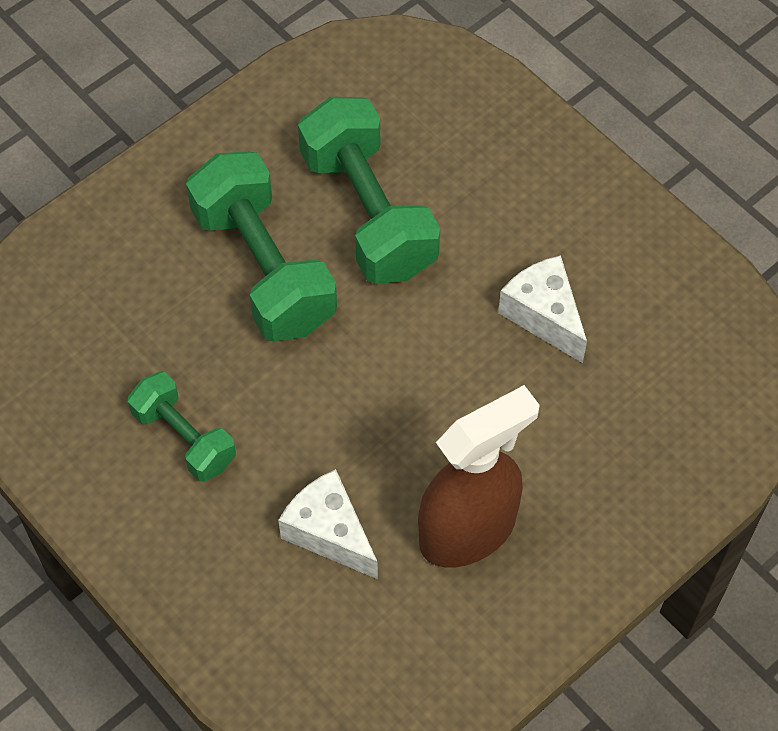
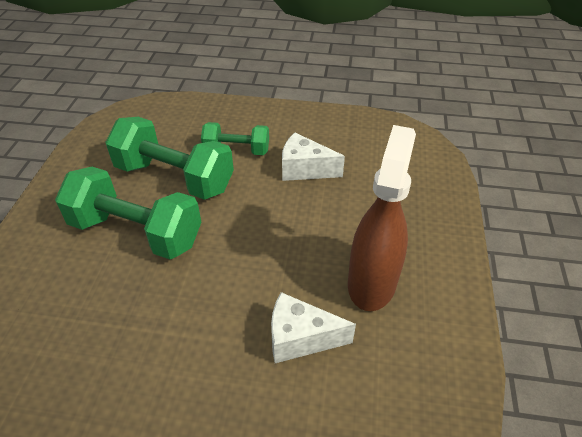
camera: 40 degrees left, 15 degrees down
green dumbbell [128,372,236,482] -> green dumbbell moved to [201,122,269,155]

